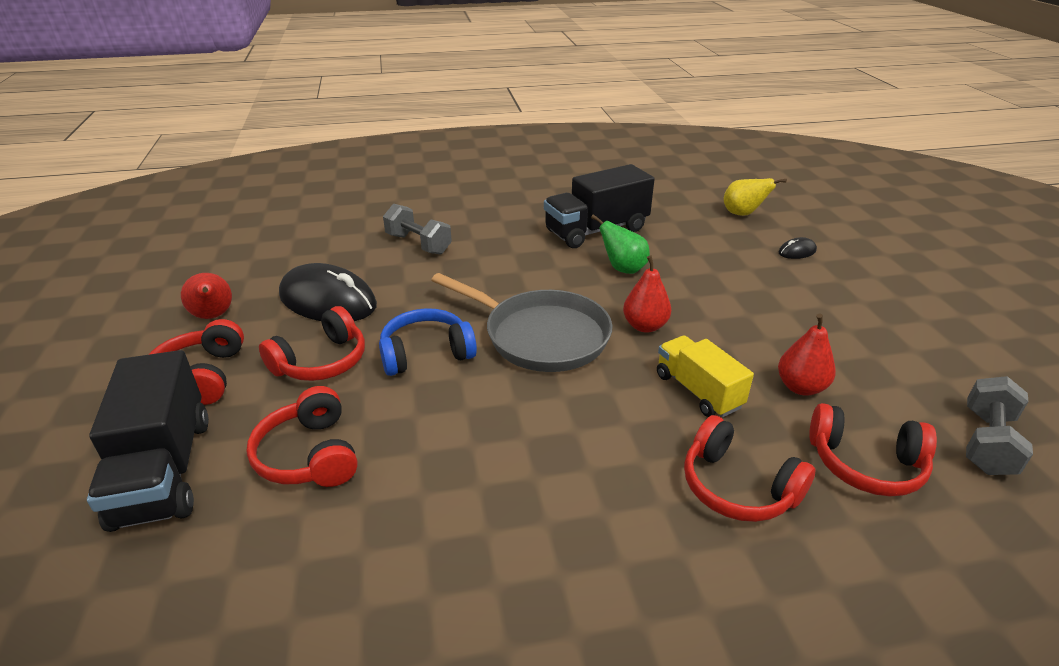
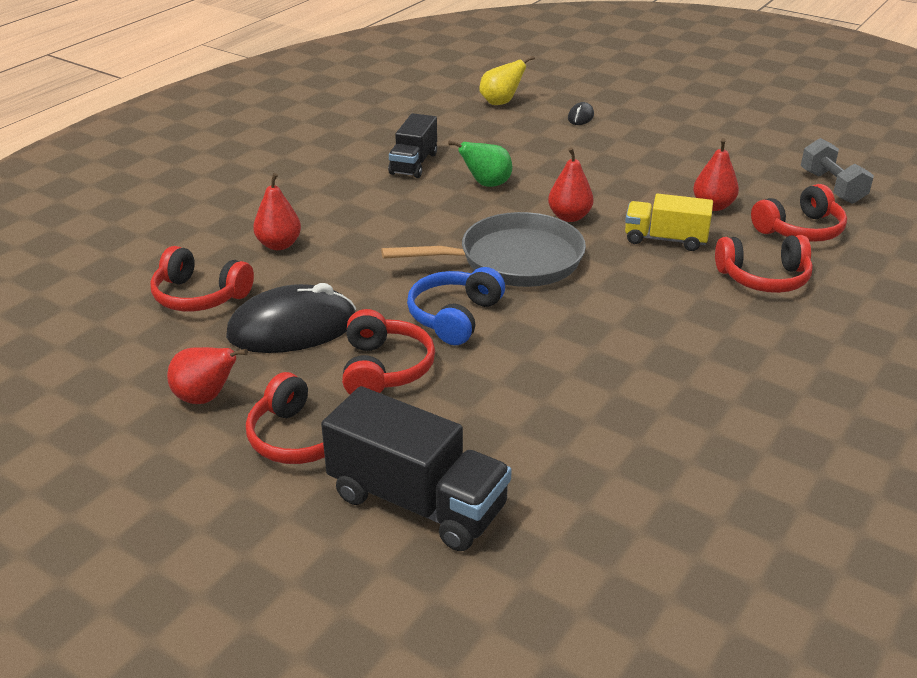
camera: 45 degrees left, 0 degrees up
red headphones [246,386,358,487] -> red headphones moved to [150,246,254,311]
grey dumbbell [383,204,452,255] -> red pear [253,173,301,250]
black truck [544,164,654,248] -> black truck [388,113,437,178], size x0.64

